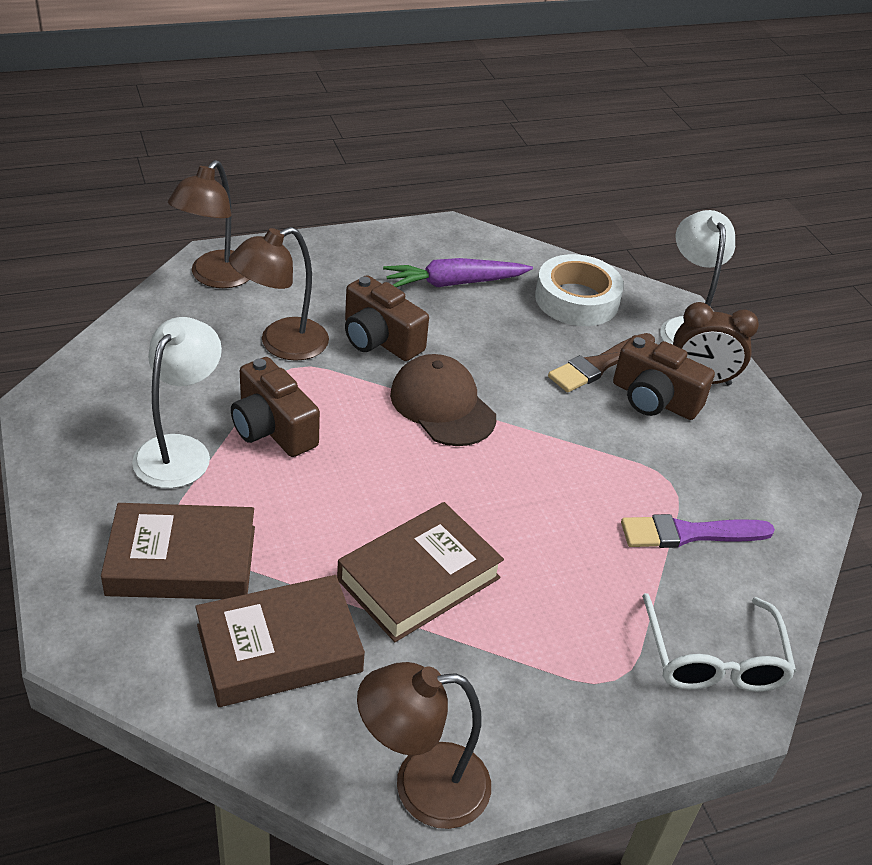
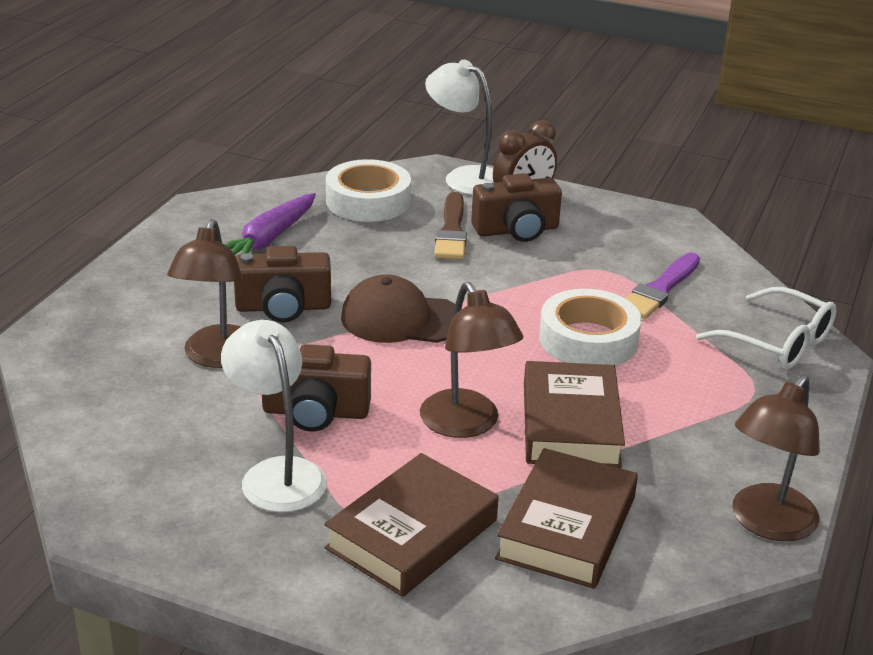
camera: 45 degrees left, 10 degrees down
brown lamp [168,160,249,288] -> brown lamp moved to [420,282,523,438]
none -> white tape [539,289,642,366]

